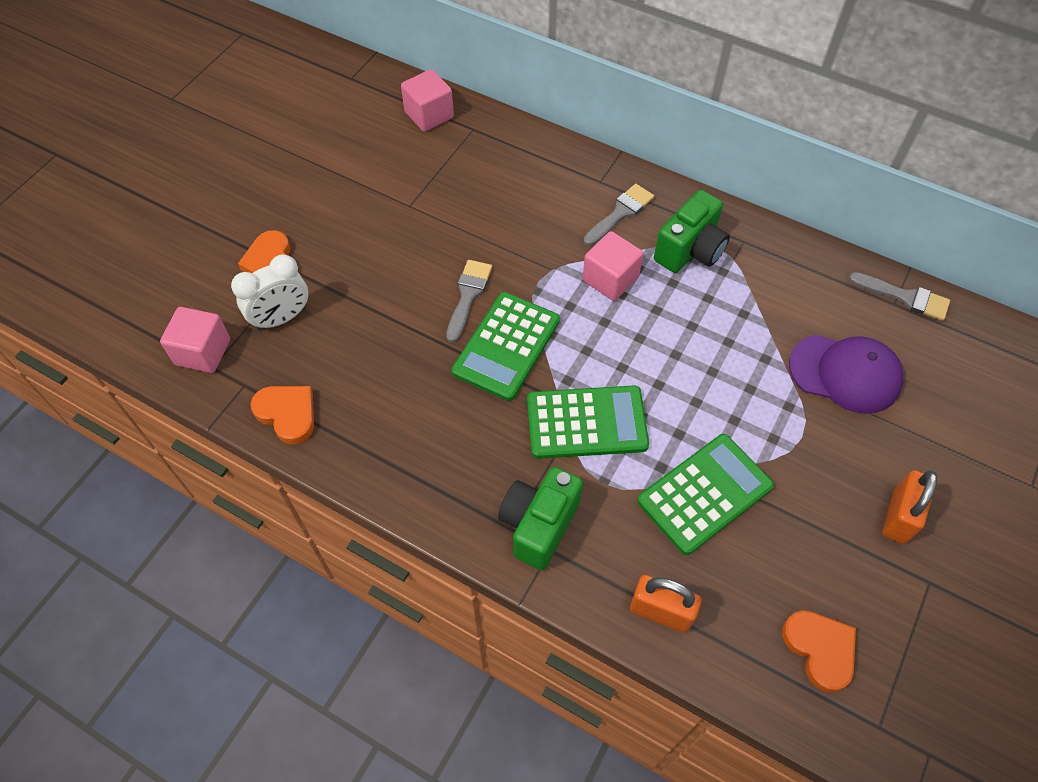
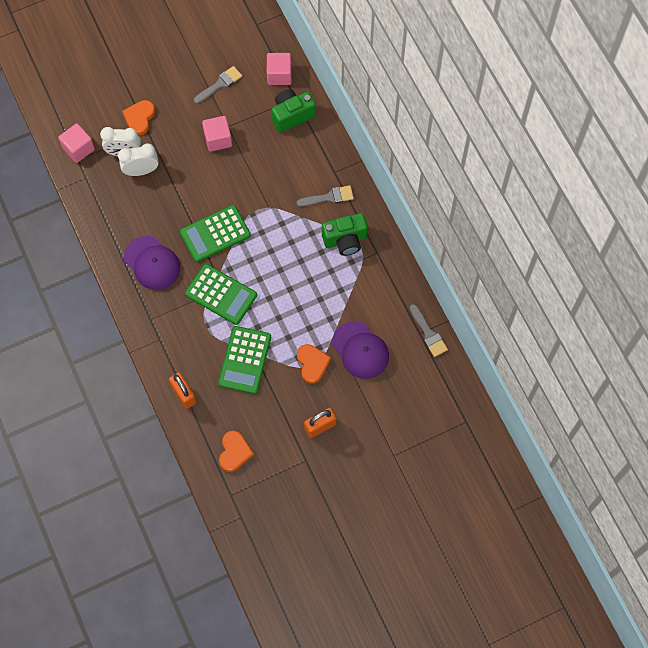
camera: 35 degrees right, 10 degrees up
orange heart [250,386,314,445] -> orange heart moved to [297,344,331,384]
grey brush [446,260,492,343] -> grey brush moved to [194,66,242,104]
green camera [498,467,583,570] -> green camera moved to [271,89,316,133]
pink cube [583,231,643,301] -> pink cube moved to [202,116,232,152]
green calculator [637,434,774,555] -> green calculator turned 105 degrees clockwise [218,326,271,394]
none -> white clock [118,143,159,176]
none -> purple cap [124,236,181,290]

